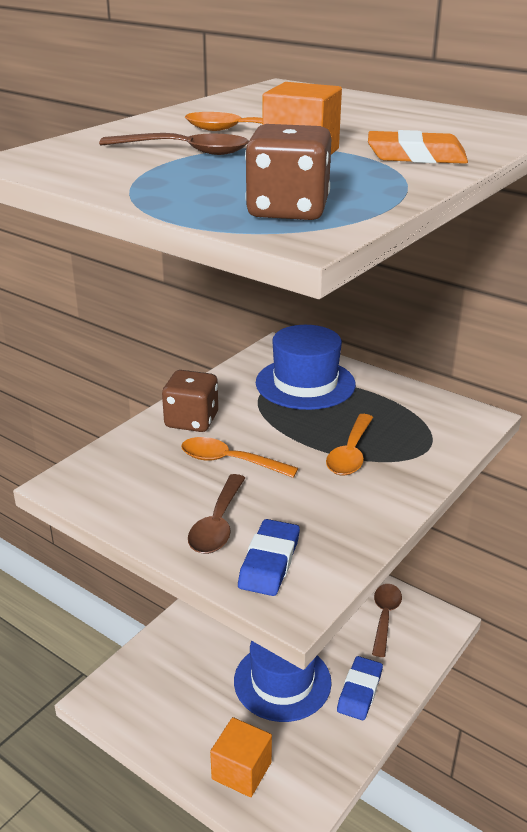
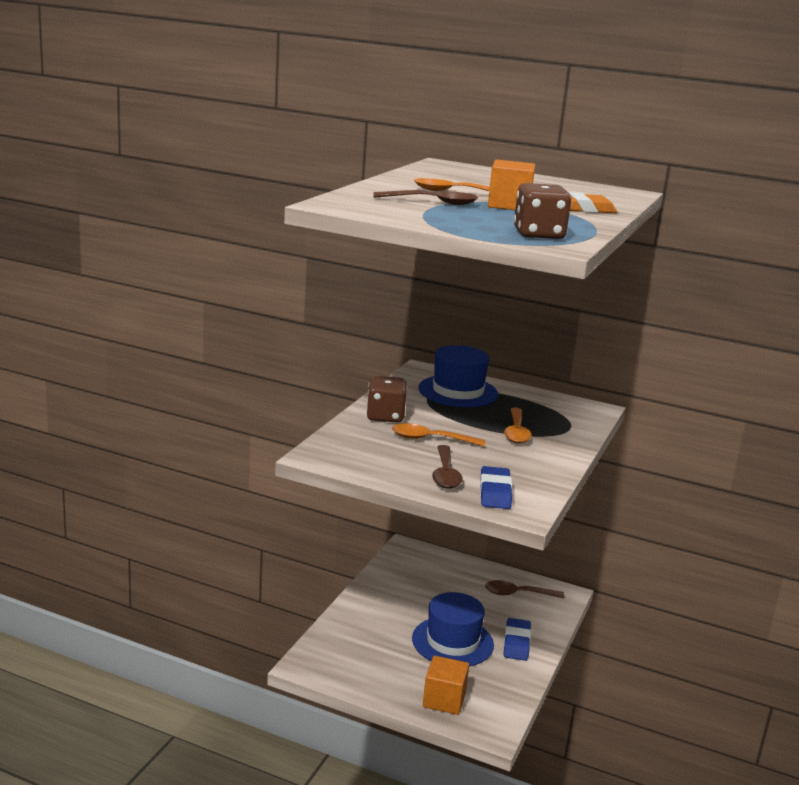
camera: 15 degrees left, 10 degrees down
brown spoon [372,584,402,657] -> brown spoon turned 90 degrees counterclockwise [485,580,564,598]

